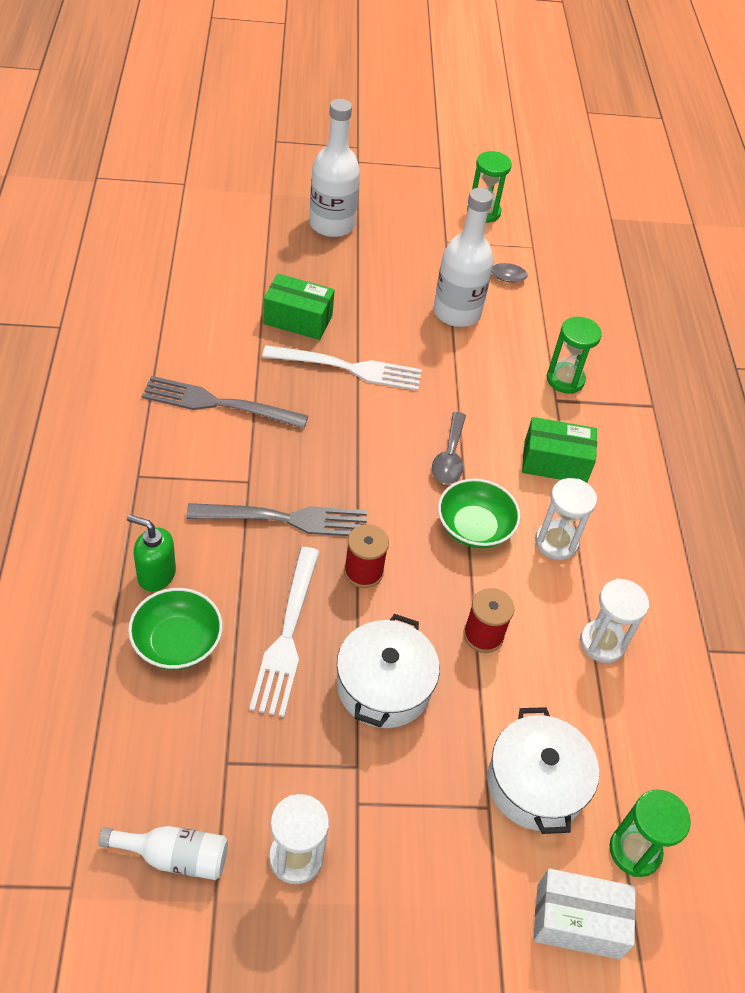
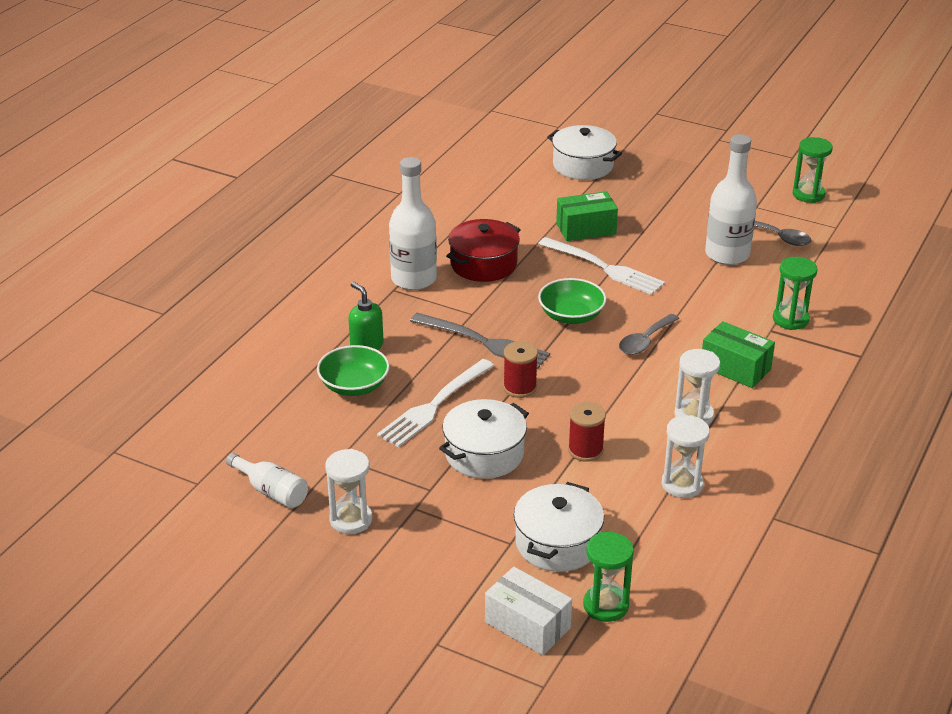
camera: 35 degrees right, 15 degrees down
grey fork [141,376,308,429] -> red pot [446,219,521,282]
green box [263,274,335,340] -> green box turned 60 degrees counterclockwise [556,191,618,241]
white bottle [309,99,360,237] -> white bottle moved to [389,157,437,290]
green bowl [438,479,521,548] -> green bowl moved to [538,278,607,324]
none -> white pot [547,125,622,180]

